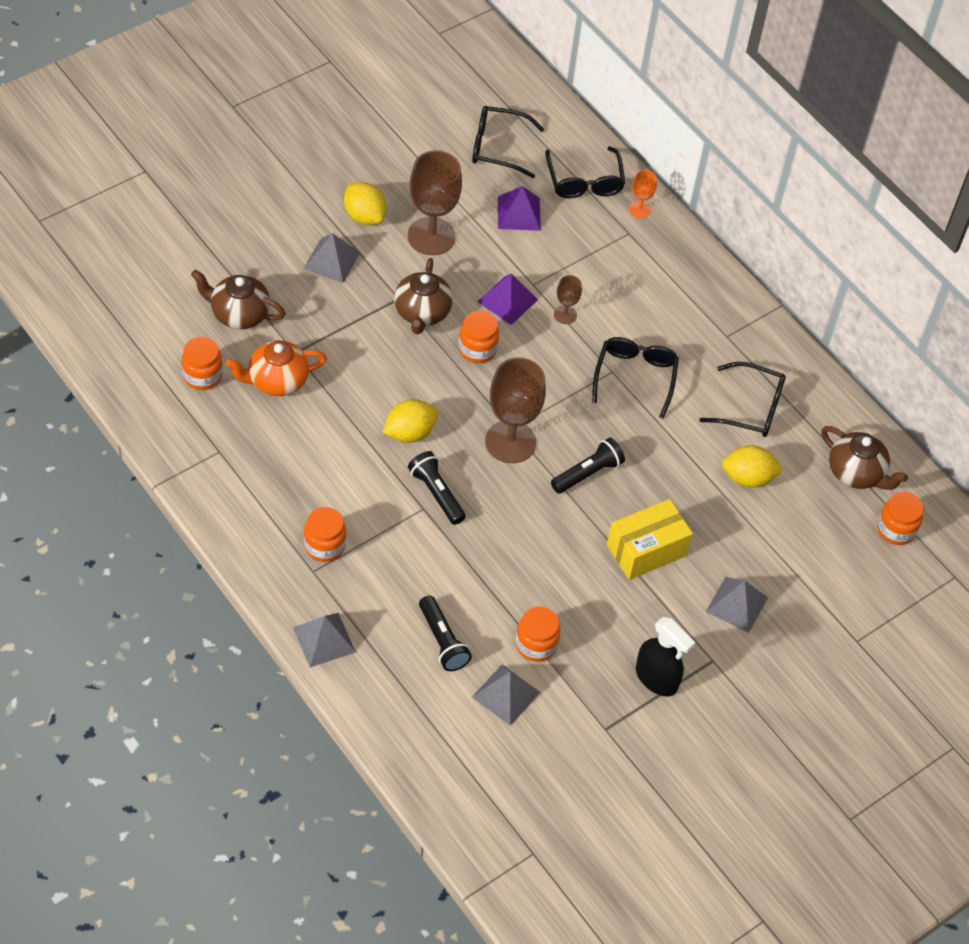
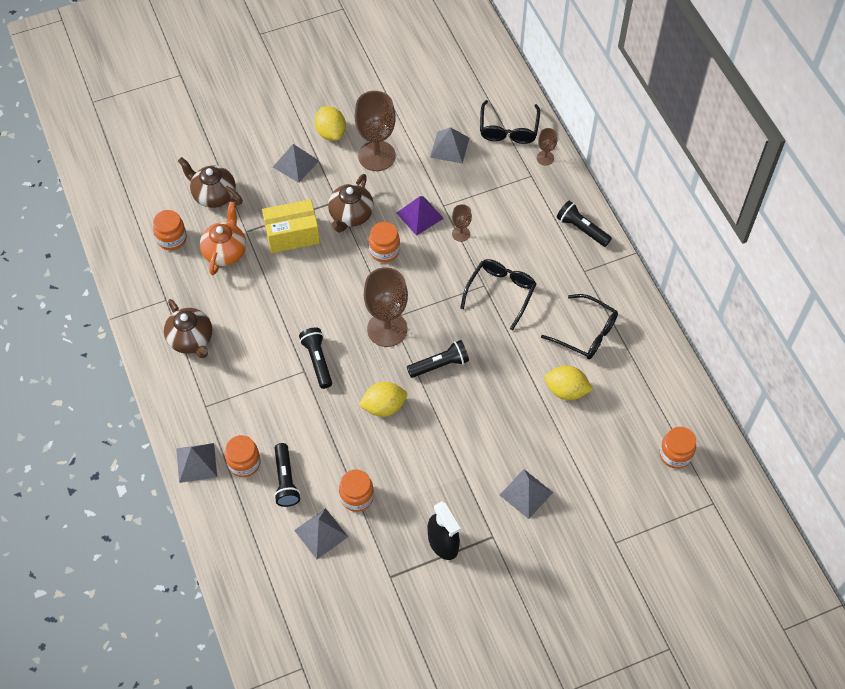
camera: 20 degrees right, 5 degrees up
orange teapot [226,340,327,396] -> orange teapot turned 105 degrees clockwise [200,202,246,275]
orange jar [304,507,346,562] -> orange jar moved to [225,435,261,477]
yellow lemon [382,399,438,443] -> yellow lemon moved to [359,382,407,417]
black glasses [472,106,544,178] -> none
purple pyramid [498,186,541,231] -> grey pyramid [430,127,469,164]
yellow box [607,499,693,580] -> yellow box moved to [262,199,320,253]
orange goblet [629,170,657,218] -> brown goblet [537,128,557,166]
brown teapot [821,426,908,490] -> brown teapot moved to [164,299,212,358]
none -> black flashlight [557,201,612,247]

